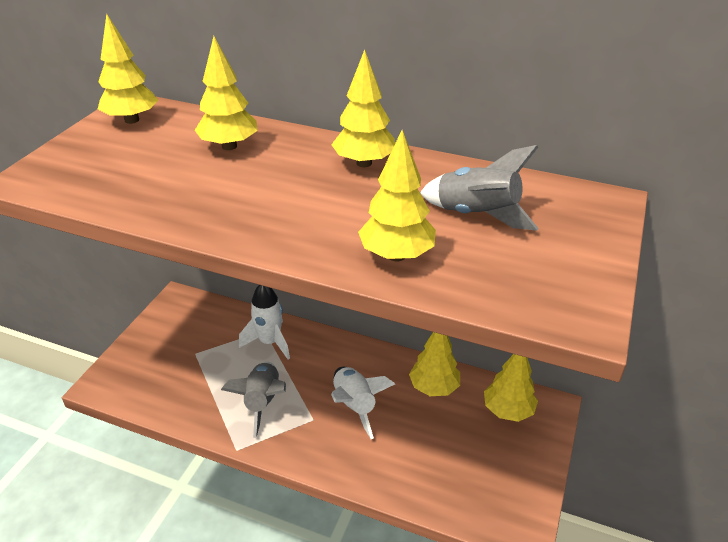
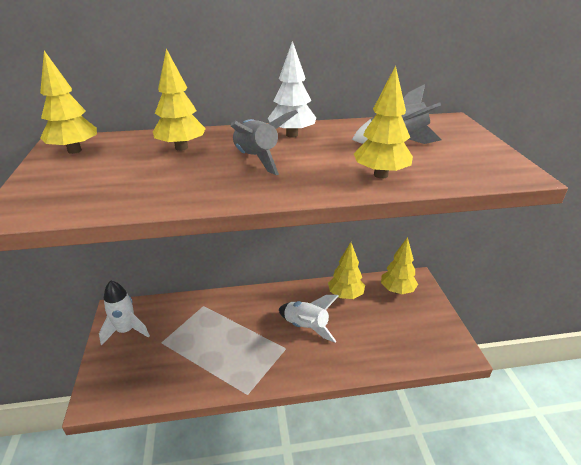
camera: 30 degrees left, 5 degrees down
grey rocket [221,362,286,438] -> grey rocket moved to [231,110,298,175]
white rocket [239,285,290,359] -> white rocket moved to [99,280,150,345]
yellow tree [331,50,395,167] -> white tree [268,41,316,137]

